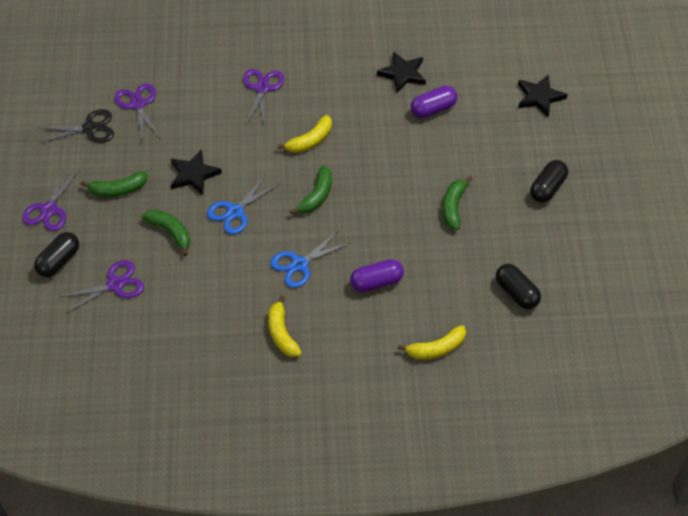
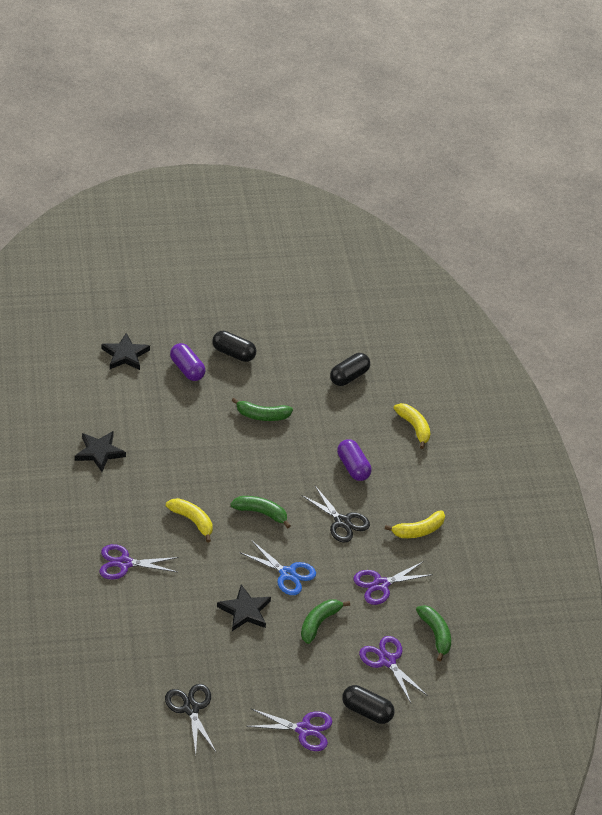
camera: 100 degrees left, 10 degrees down
green banana [81,171,148,197] -> green banana moved to [416,605,451,661]
purple scissors [115,84,160,141] -> purple scissors moved to [354,561,433,605]
blue scissors [270,230,350,288] -> black scissors [301,486,370,543]
purple capsule [411,86,457,118] -> purple capsule moved to [170,343,205,381]

